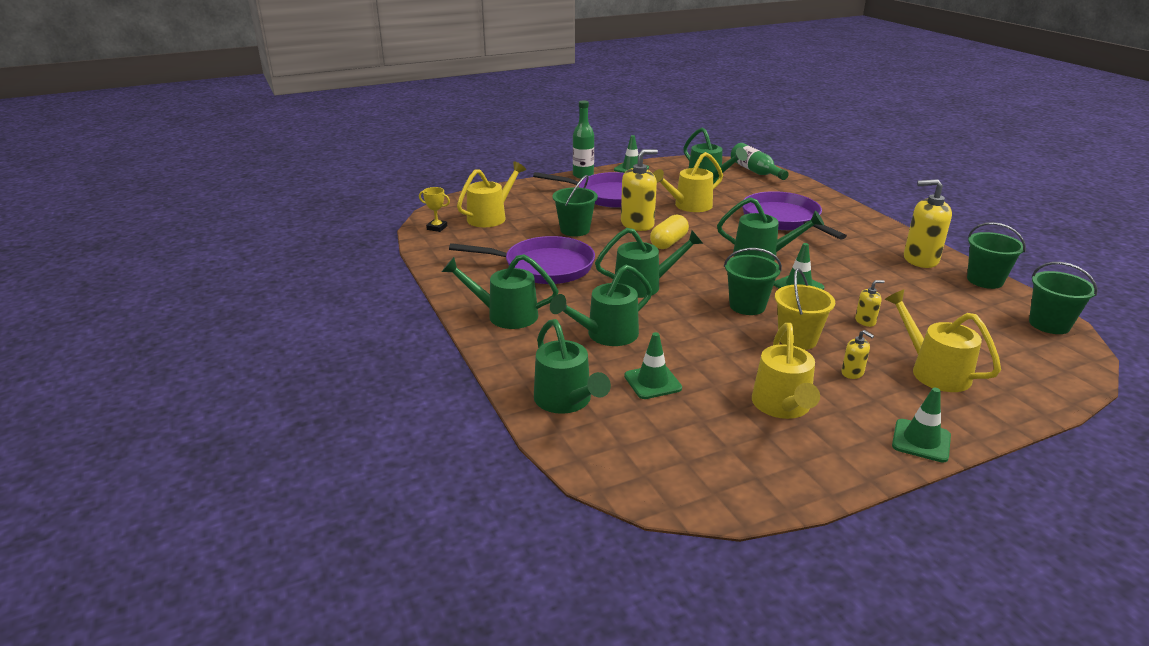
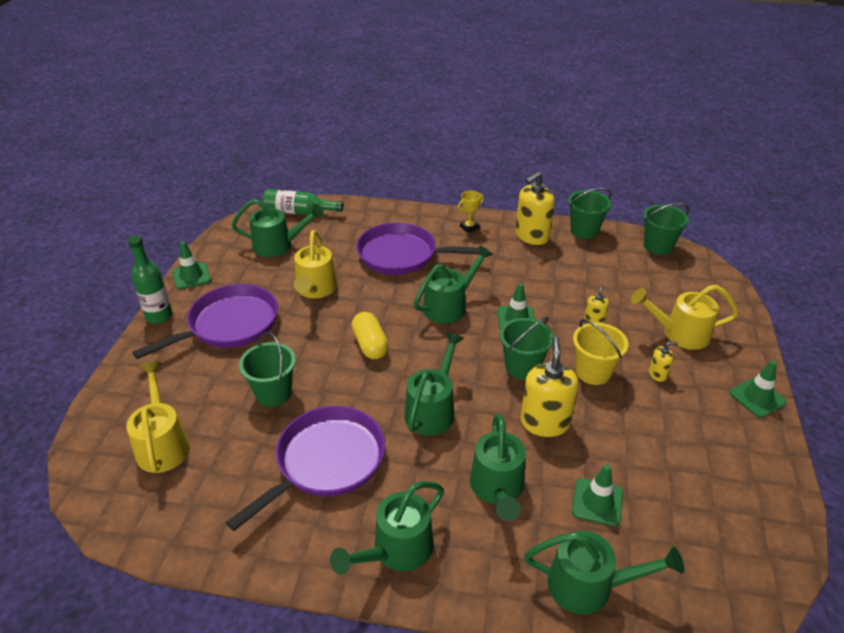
camera: 55 degrees left, 10 degrees up
yellow trophy [419,187,450,232] -> yellow trophy moved to [457,191,484,233]
yellow soap dispenser [621,149,658,231] -> yellow soap dispenser moved to [520,336,579,437]
yellow watering can [752,323,820,419] -> none

